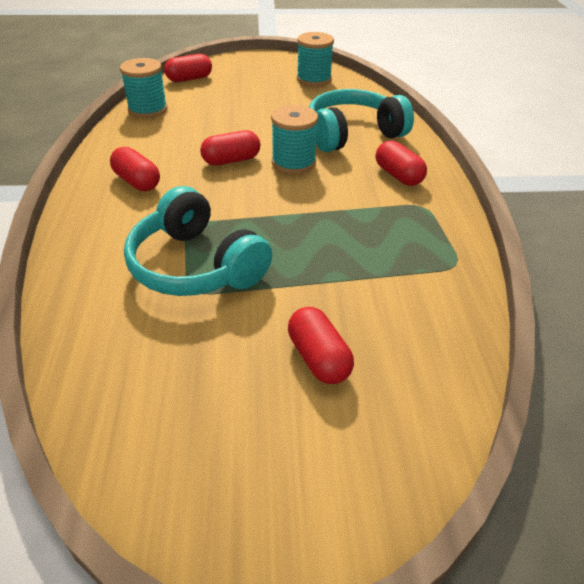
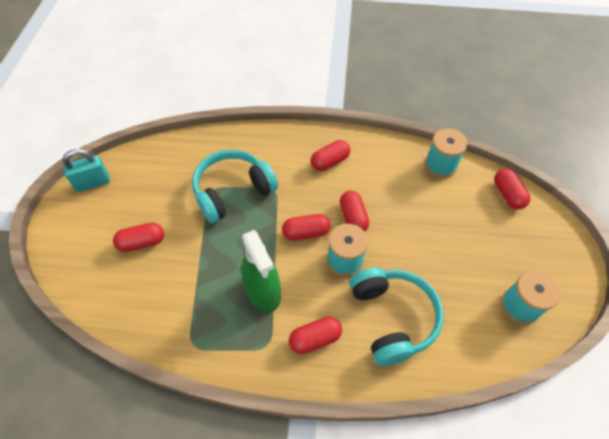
camera: 100 degrees right, 15 degrees up
none -> turquoise padlock [63,149,110,192]
none -> green spray bottle [241,230,281,312]
none -> red capsule [282,214,330,241]

